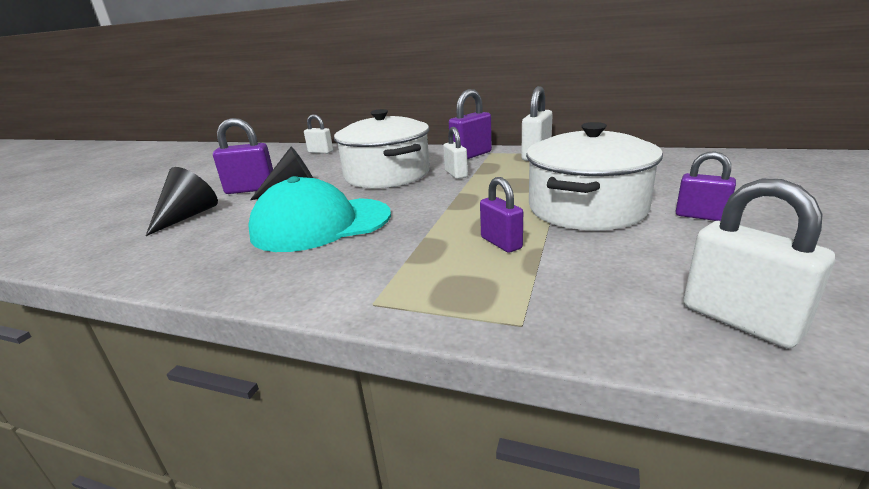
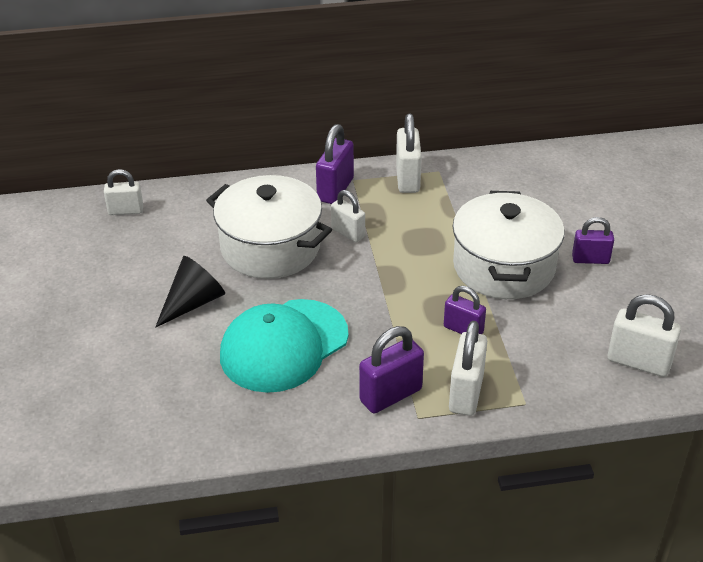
camera: 30 degrees left, 15 degrees up
black cone [146,167,218,236] -> none
purple padlock [213,118,273,194] -> purple padlock moved to [359,326,424,413]
none -> white padlock [449,321,487,416]

